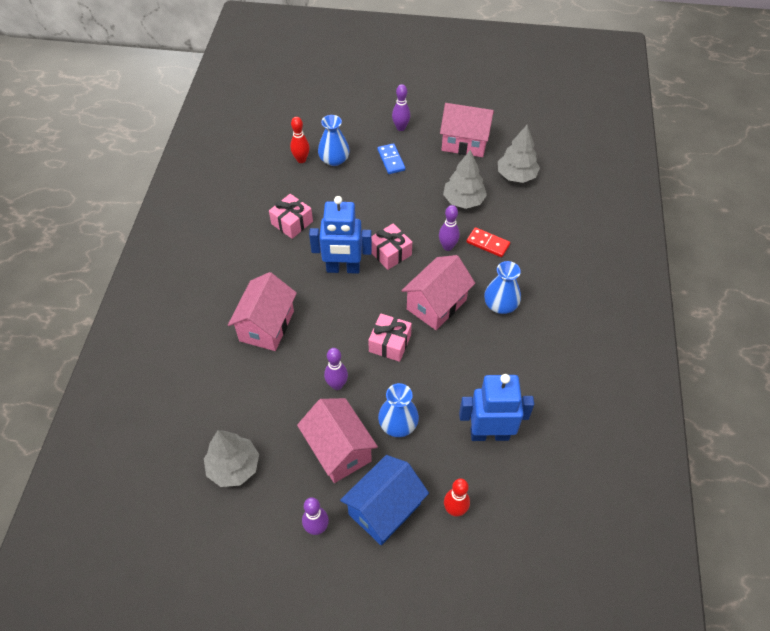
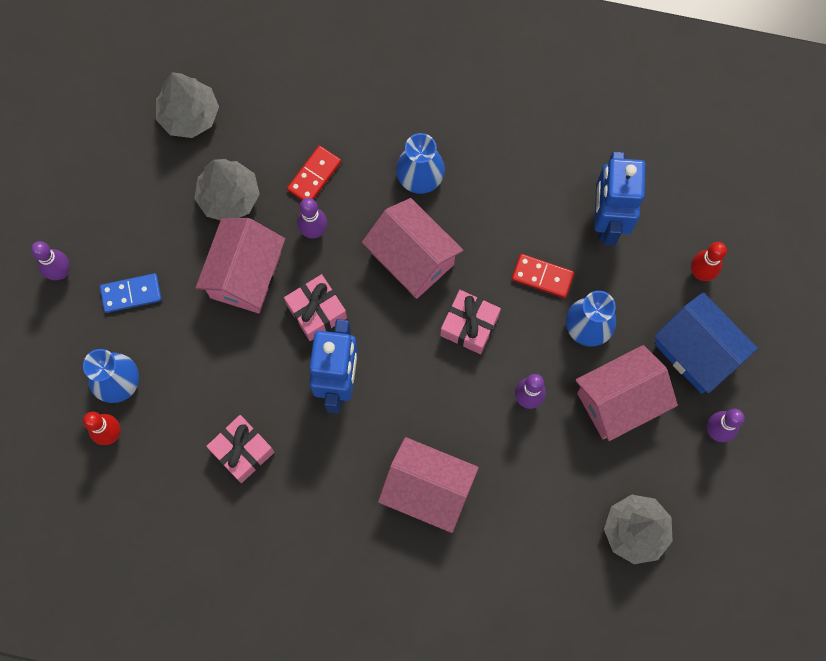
camera: 85 degrees left, 20 degrees up
pink house [440,103,494,157] -> pink house moved to [196,218,285,313]
none -> red domino [512,254,574,298]

